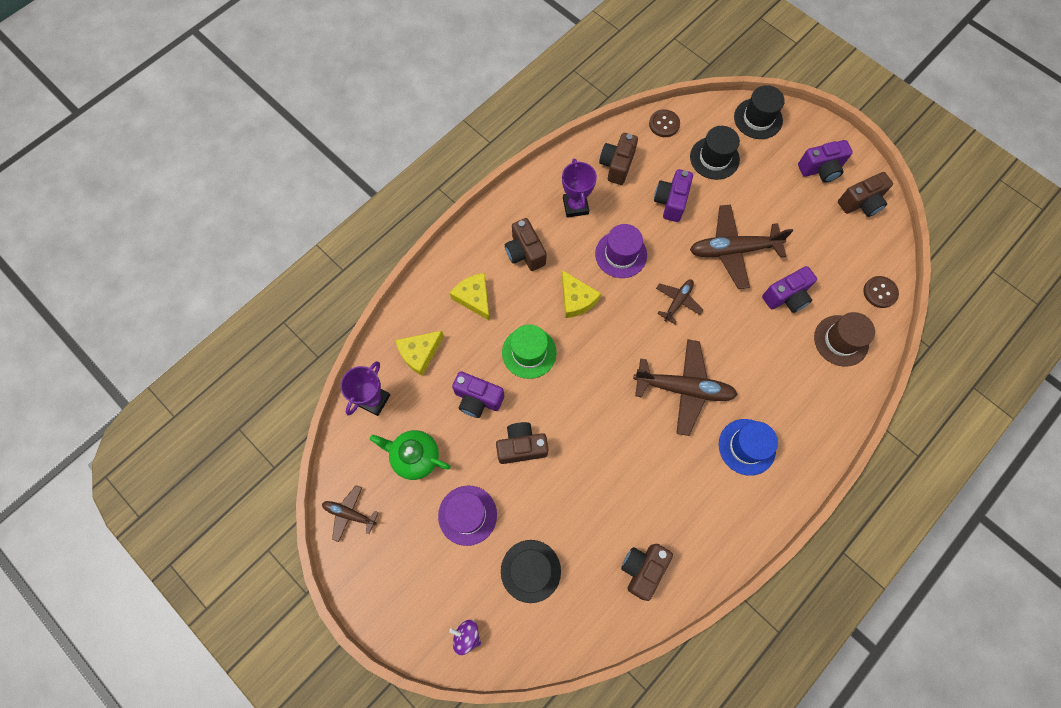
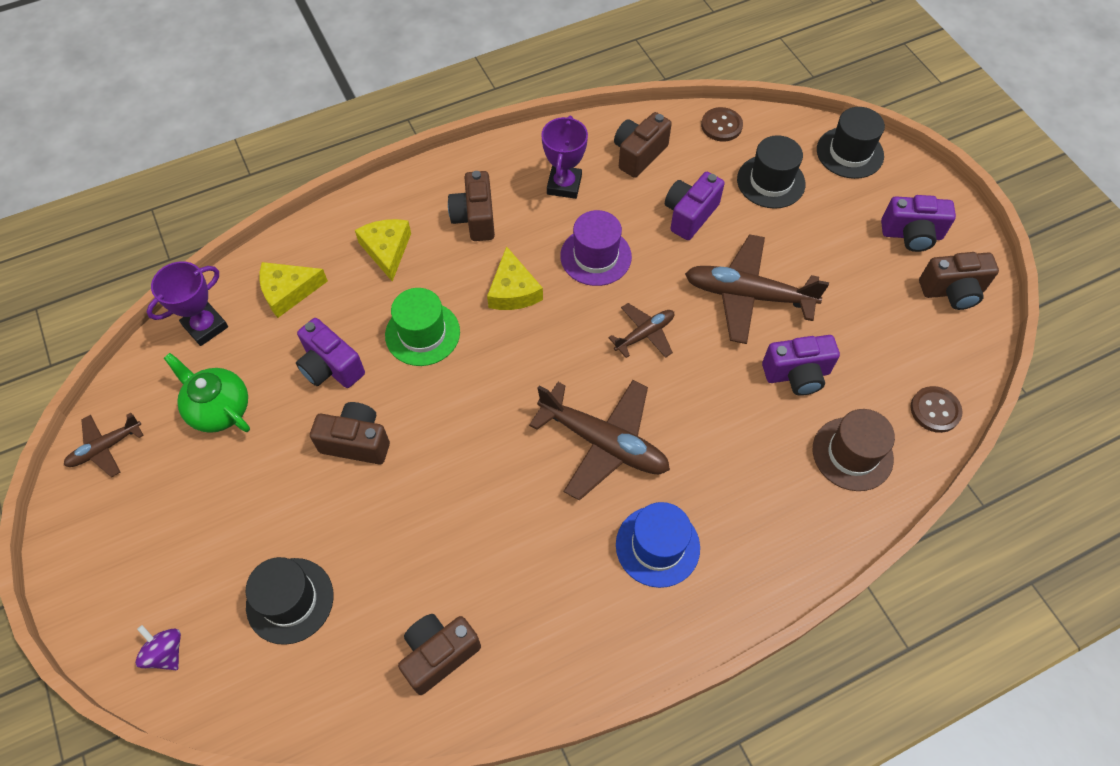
camera: 20 degrees right, 10 degrees down
brown plane [322,485,379,542] -> brown plane turned 75 degrees counterclockwise [64,413,144,478]
purple hat [438,485,497,546] -> none

